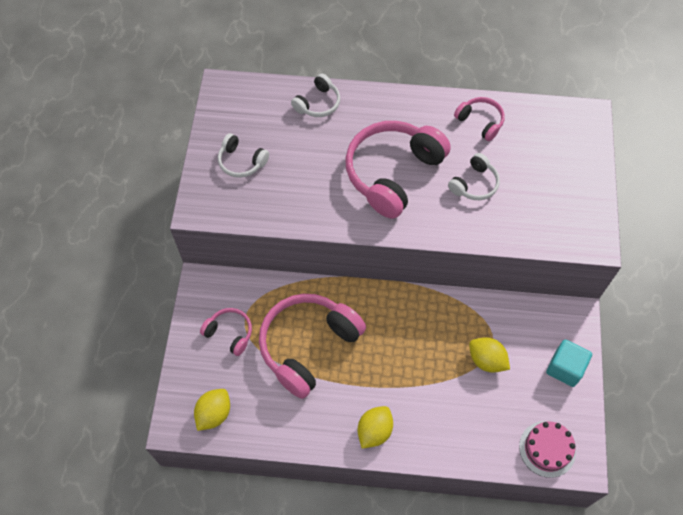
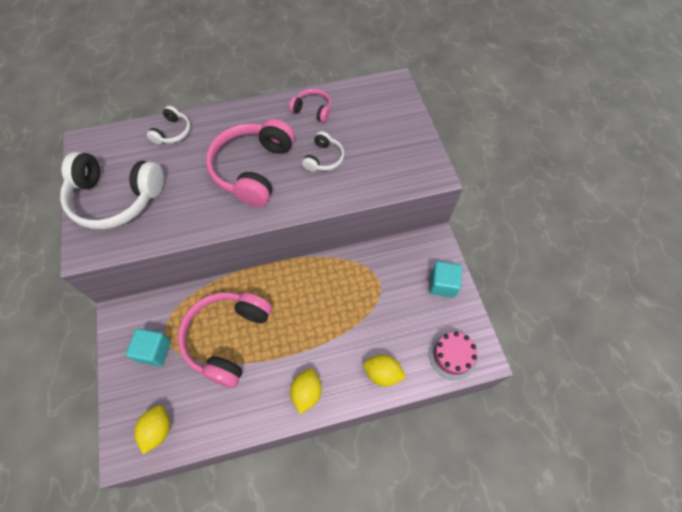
camera: 20 degrees left, 0 degrees up
pink headphones [200,308,252,356] -> turquoise cube [126,329,171,366]
white headphones [218,133,269,178] -> white headphones [60,152,164,229], size x2.06
yellow lemon [469,337,510,373] -> yellow lemon moved to [363,354,406,386]

